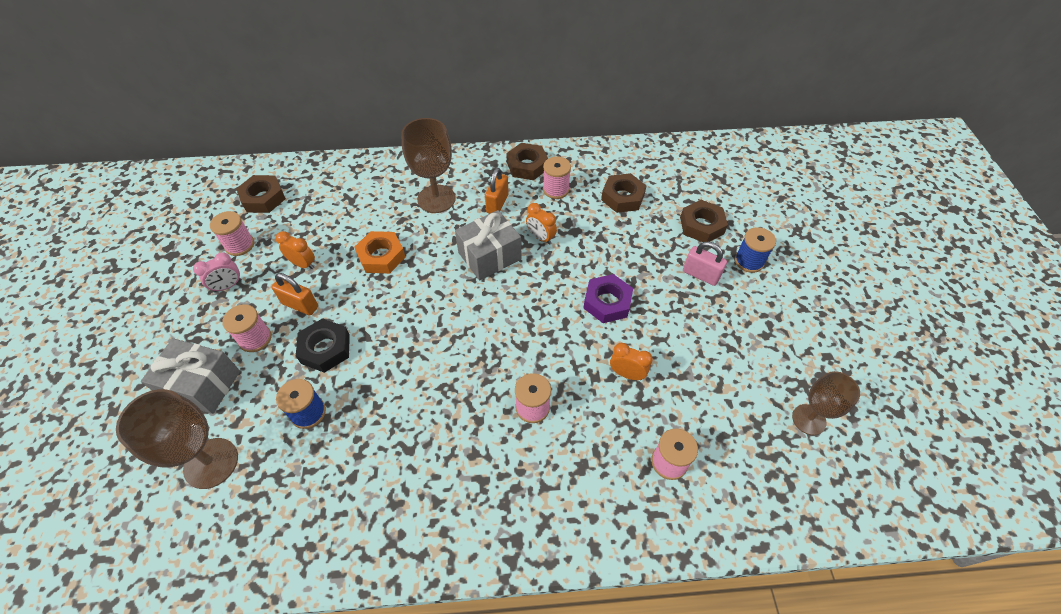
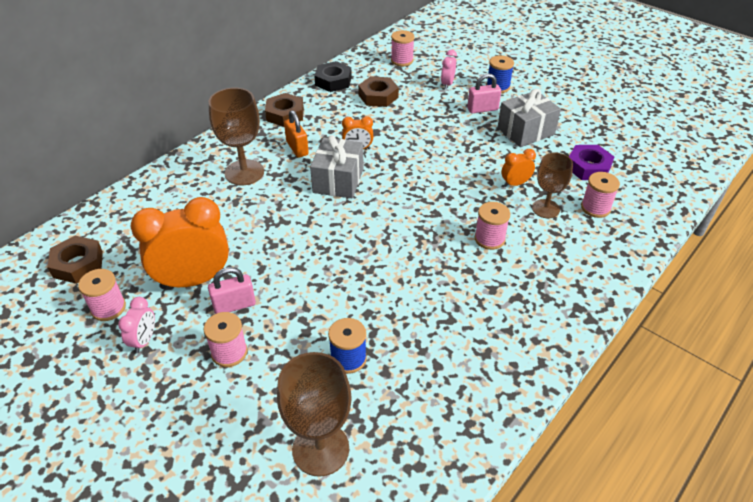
camera: 45 degrees left, 10 degrees down
grey gift [141,338,240,414] -> grey gift moved to [497,89,561,147]
orange padlock [272,273,318,316] -> pink padlock [208,267,256,314]
orange clock [276,231,315,269] -> orange clock [131,197,229,289], size x2.15
black nut [296,318,350,373] -> black nut moved to [314,61,352,92]
orange nut [355,231,405,273] -> none
pink spool [543,156,571,199] -> pink spool moved to [391,30,415,66]
purple nut [583,274,633,323] -> purple nut moved to [569,145,614,180]
brown nut [680,200,728,242] -> pink clock [441,50,457,90]
brown goblet [792,371,860,435] -> brown goblet moved to [532,153,573,218]

